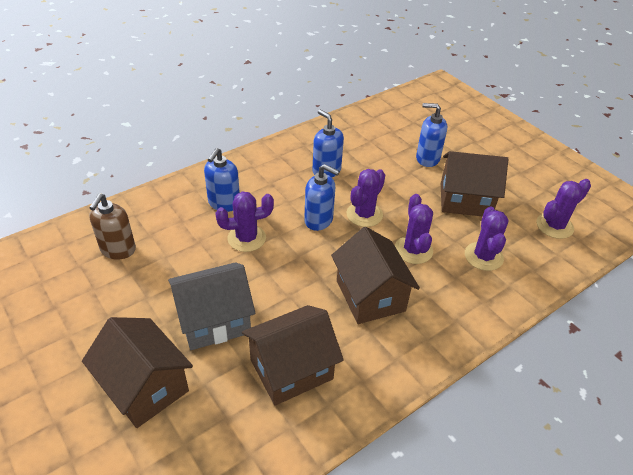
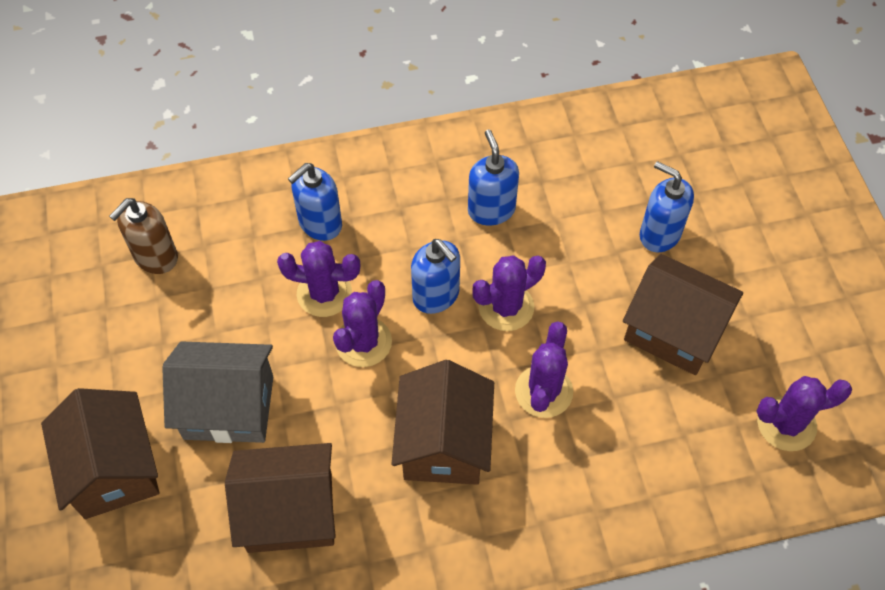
camera: 25 degrees right, 15 degrees up
purple cactus [465,206,508,271] -> purple cactus moved to [333,280,392,367]

